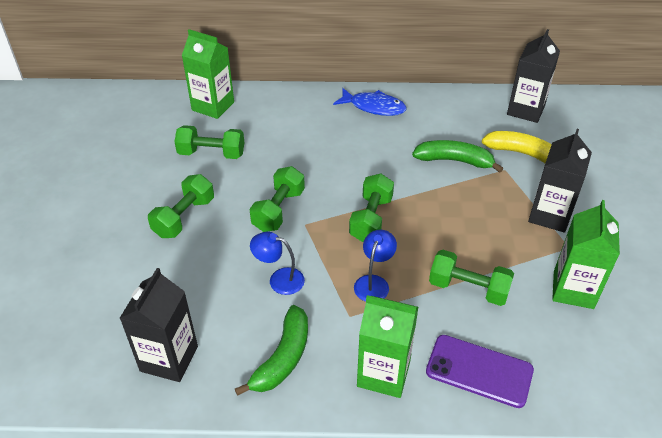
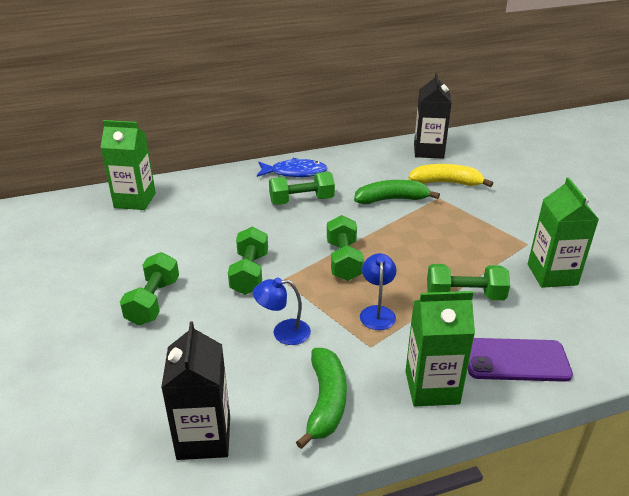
camera: 20 degrees left, 10 degrees down
green dumbbell [175,125,244,159] -> green dumbbell moved to [269,172,335,205]
black carton [528,129,592,233] -> none

